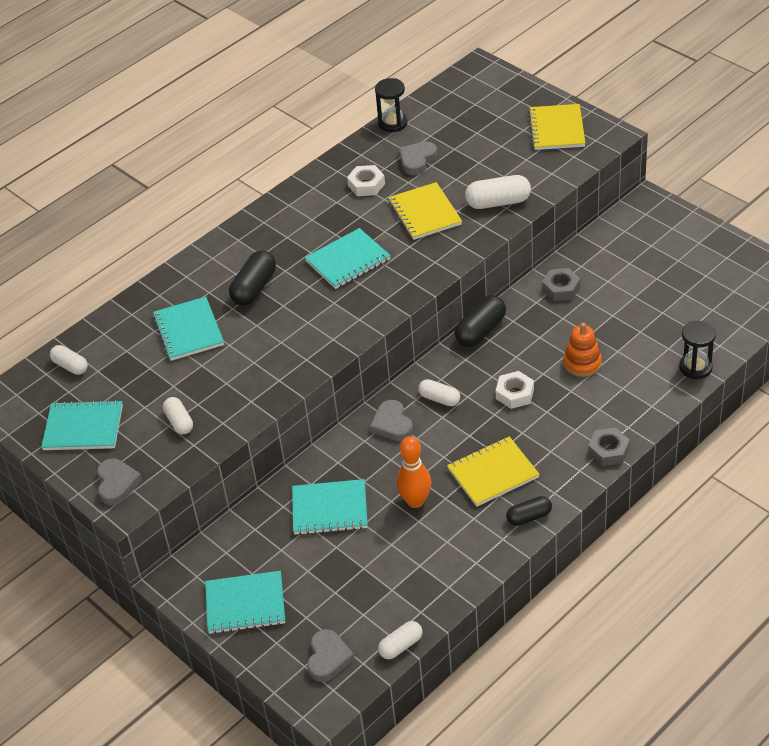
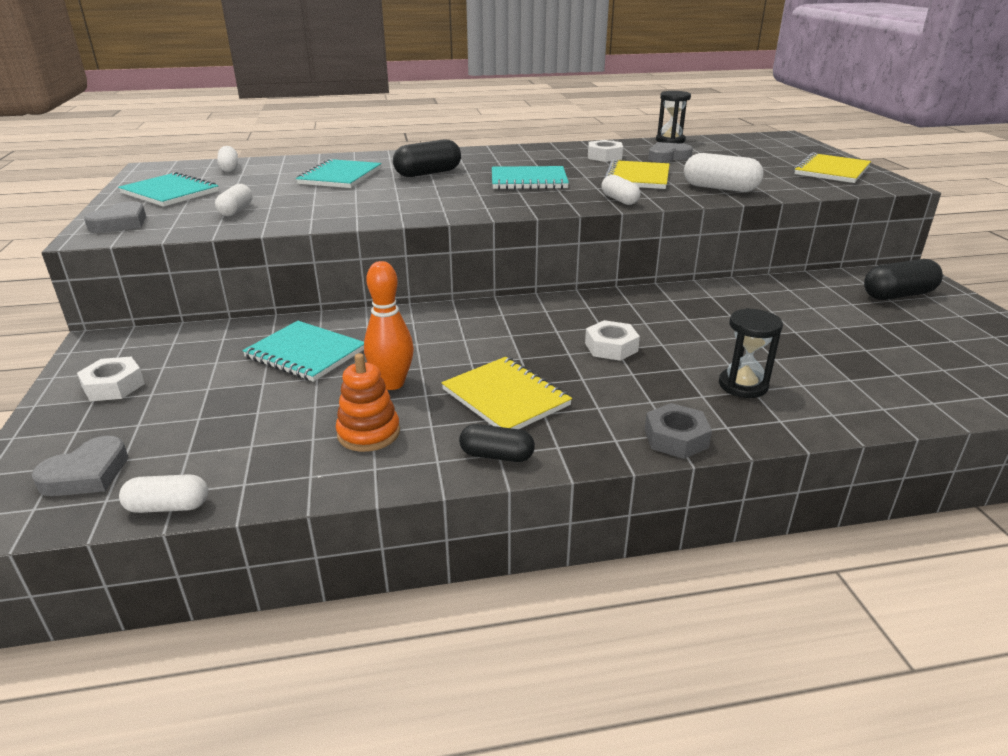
camera: 30 degrees right, 15 degrees down
turquoise notebook [205,571,285,634] -> white nut [77,357,145,401]
grey heart [370,400,413,441] -> none
white capsule [418,379,460,406] -> white capsule moved to [602,175,641,205]
yellow notebook [447,436,540,507] -> yellow notebook turned 45 degrees clockwise [441,357,572,429]
black capsule [455,295,506,347] -> black capsule moved to [864,259,943,300]
grey nut [542,268,580,301] -> none
orange stacking toy [563,323,602,377] -> orange stacking toy moved to [336,353,400,452]
black hourglass [679,321,716,379] -> black hourglass moved to [719,308,783,398]

